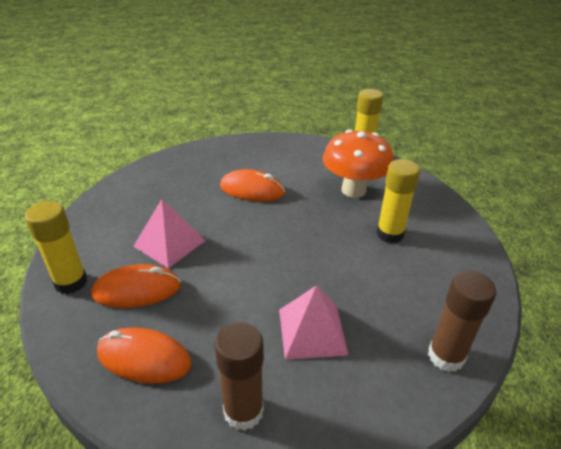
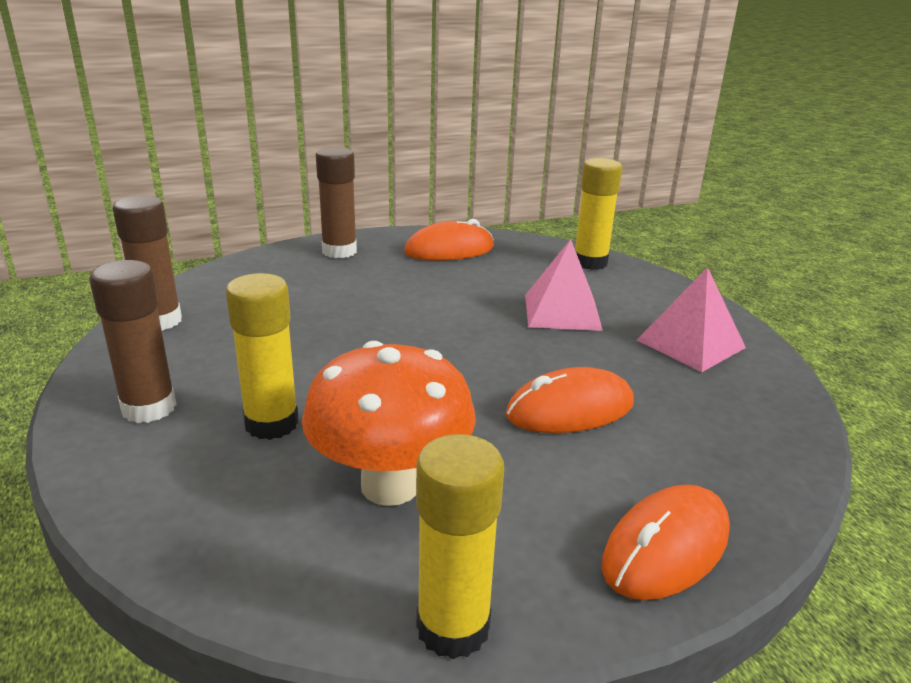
camera: 145 degrees right, 10 degrees down
orange mouse [91,264,181,308] -> orange mouse moved to [602,485,730,600]
pink pyramid [279,285,348,360] -> pink pyramid moved to [637,267,746,372]
none -> brown glue stick [89,260,176,423]

